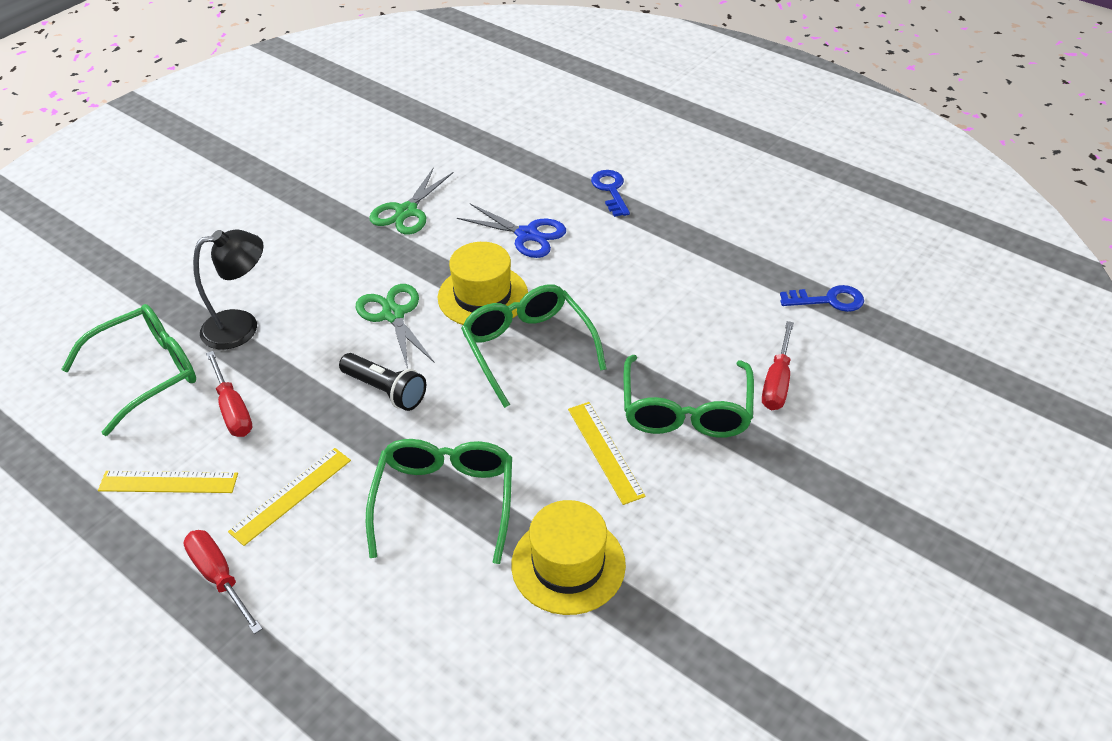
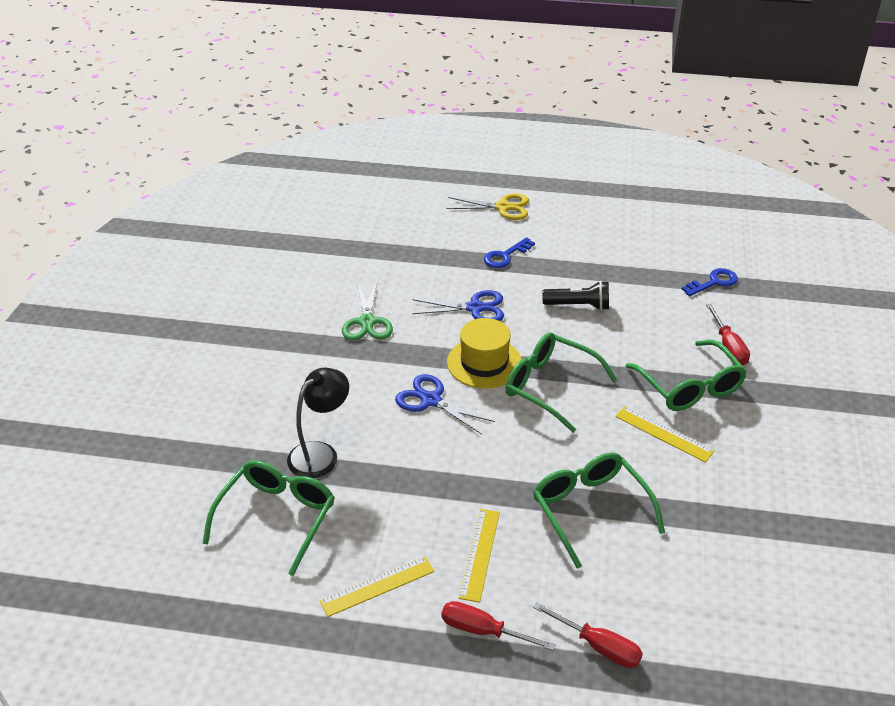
camera: 30 degrees left, 5 degrees down
red screwdriver [206,351,253,437] -> red screwdriver moved to [533,602,643,668]
black flashlight [339,353,426,411] -> black flashlight moved to [542,281,609,311]
green scissors [356,284,434,369] -> blue scissors [395,374,495,434]
yellow hat [511,500,626,615] -> none
blue key [591,170,630,217] -> blue key turned 90 degrees counterclockwise [484,237,535,268]
none -> yellow scissors [446,193,529,220]

